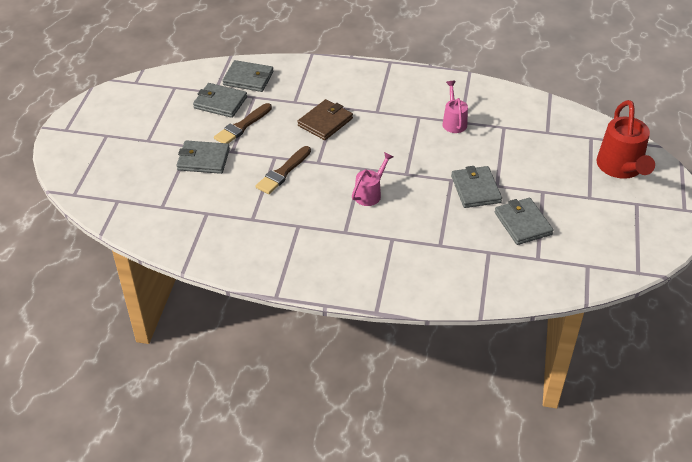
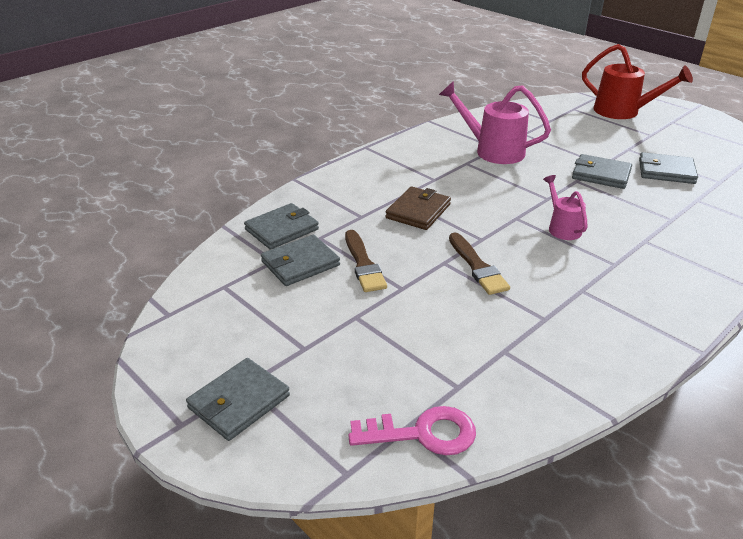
camera: 55 degrees left, 10 degrees down
grey wallet [176,140,230,174] -> grey wallet moved to [186,358,290,441]
brown wallet [297,99,353,140] -> brown wallet turned 45 degrees clockwise [385,186,451,230]
pink watering can [442,81,468,133] -> pink watering can [439,81,551,164], size x1.76
none -> pink key [348,406,476,455]

